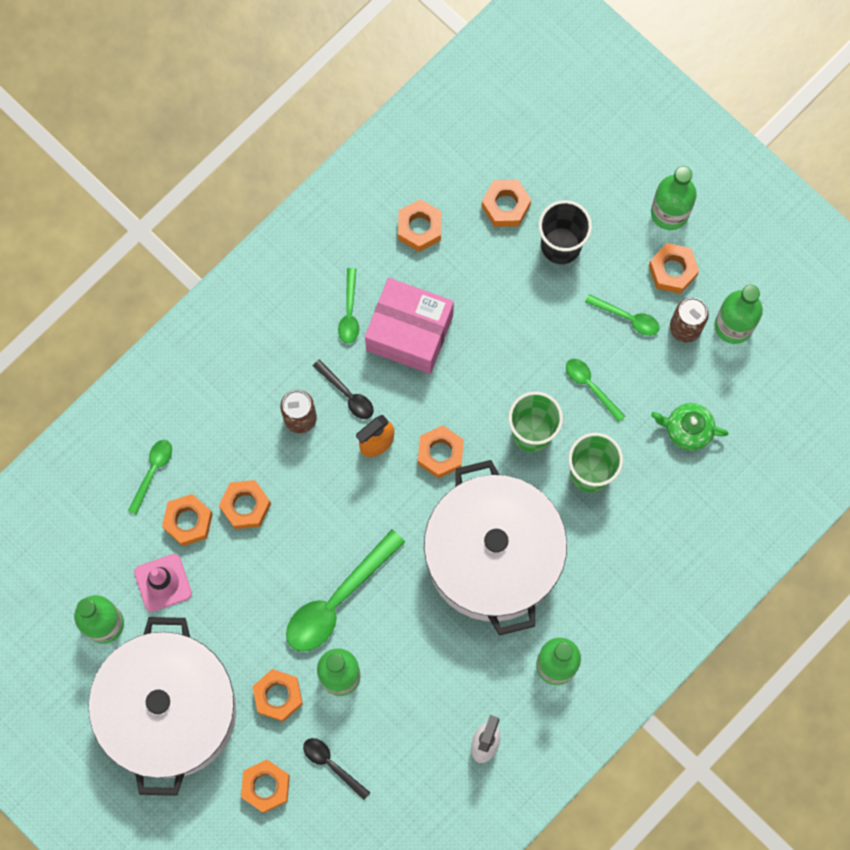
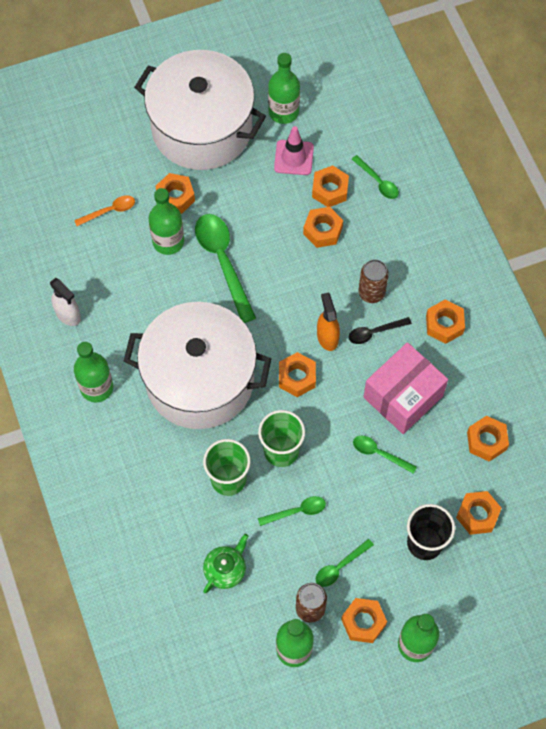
camera: 115 degrees right, 10 degrees down
orange nut [241,760,290,813] -> orange nut moved to [426,300,465,344]
black spoon [303,738,370,800] -> orange spoon [74,195,135,226]
green spoon [338,268,359,344] -> green spoon moved to [353,436,417,474]

